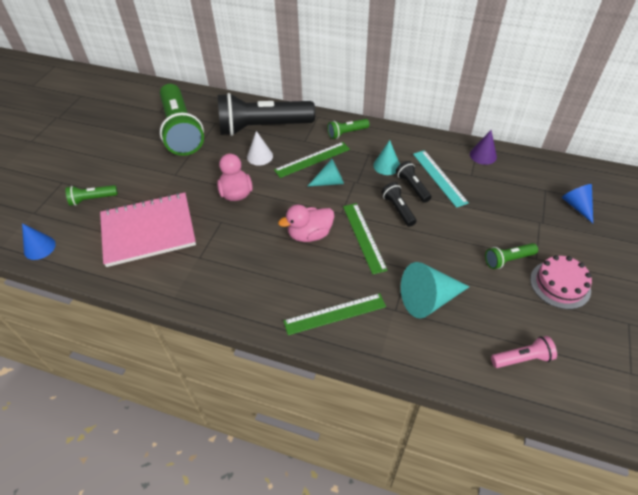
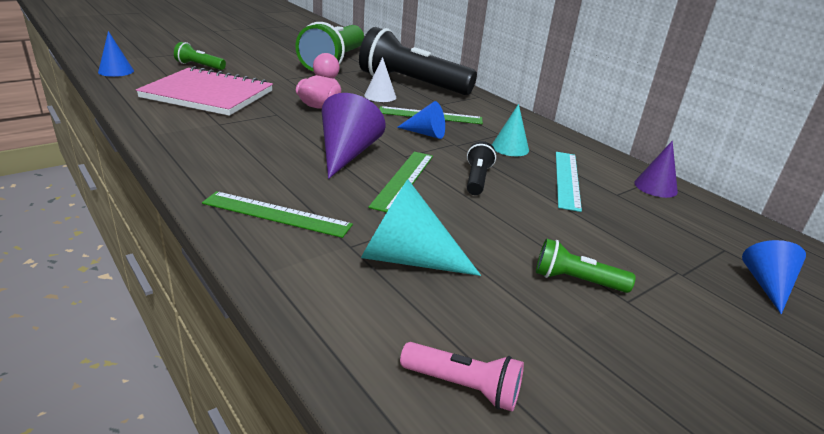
camera: 30 degrees right, 20 degrees down
pink duck [278,205,334,242] -> purple cone [322,93,386,179]
turquoise cone [307,159,344,187] -> blue cone [397,101,445,139]
green flashlight [327,119,370,139] -> none
black flashlight [396,161,431,203] -> none
pink cake [530,255,592,309] -> none

